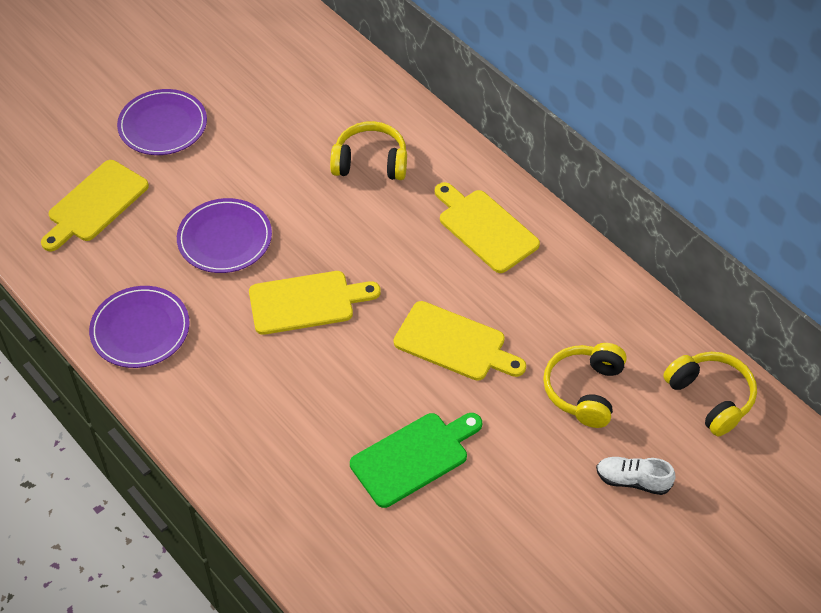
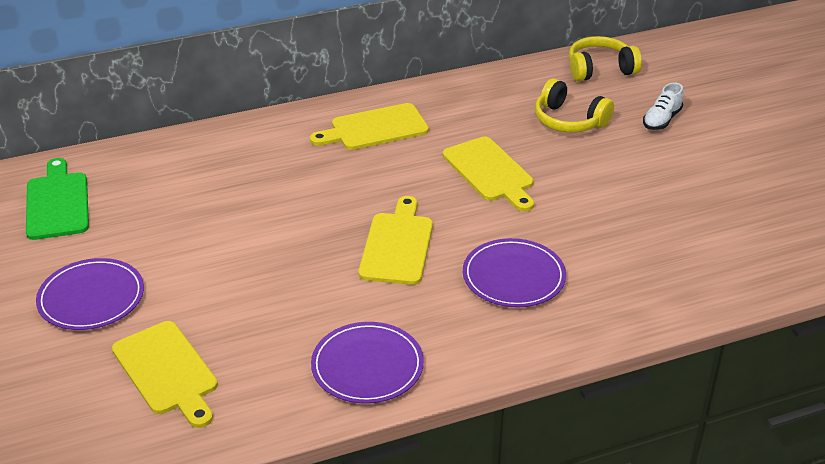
camera: 70 degrees left, 15 degrees down
purple plate [177,198,272,273] -> purple plate moved to [463,238,566,307]
yellow headphones [330,121,407,180] -> none
green cutting board [350,413,482,508] -> green cutting board moved to [26,158,89,240]
yellow cutting board [394,301,526,381] -> yellow cutting board turned 105 degrees clockwise [443,137,534,211]

